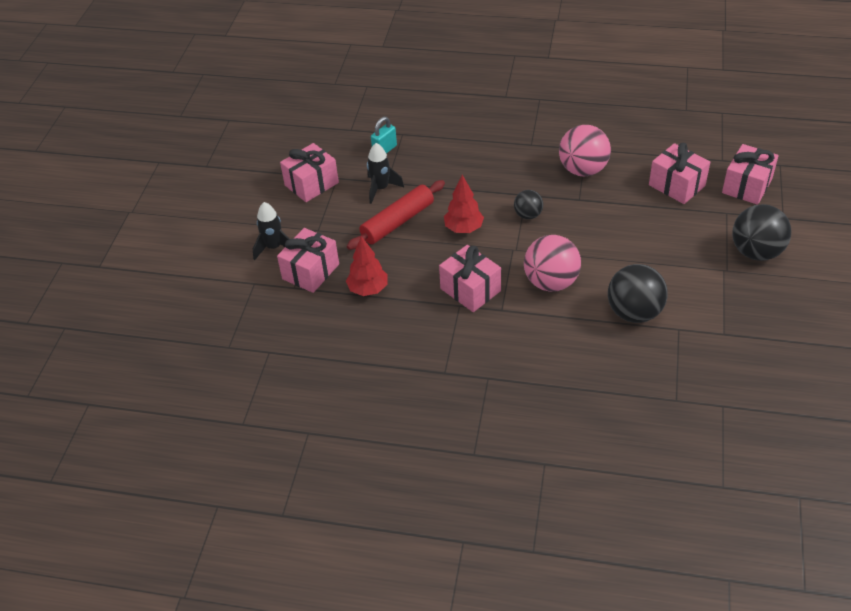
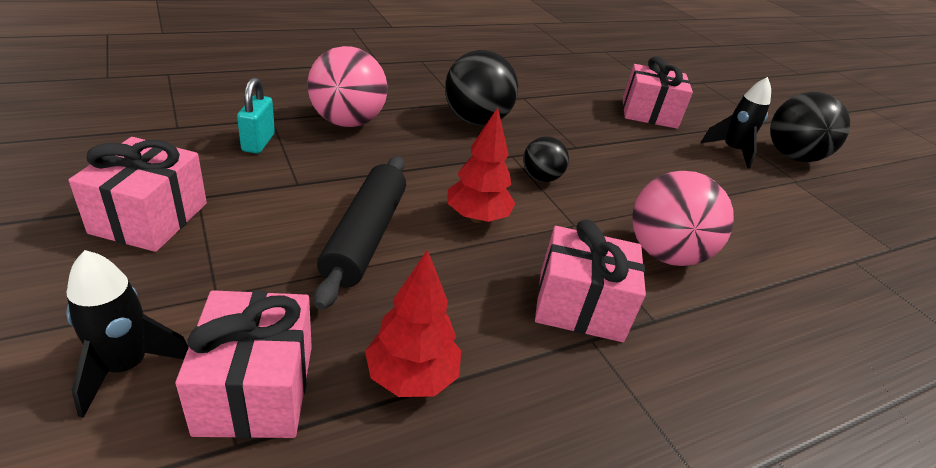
camera: 45 degrees left, 10 degrees down
red rolling pin [347,180,445,250] -> black rolling pin [314,156,406,310]
black rocket [367,143,404,204] -> black rocket moved to [701,77,771,169]
pink ball [559,125,611,176] -> pink ball moved to [308,46,387,127]
black ball [608,264,668,323] -> black ball moved to [445,50,518,125]
pink gift [722,144,779,205] -> none

